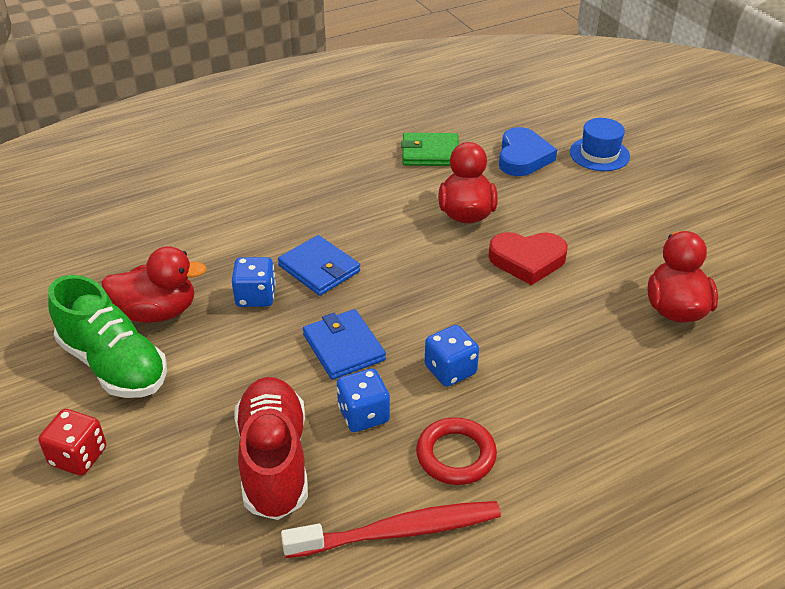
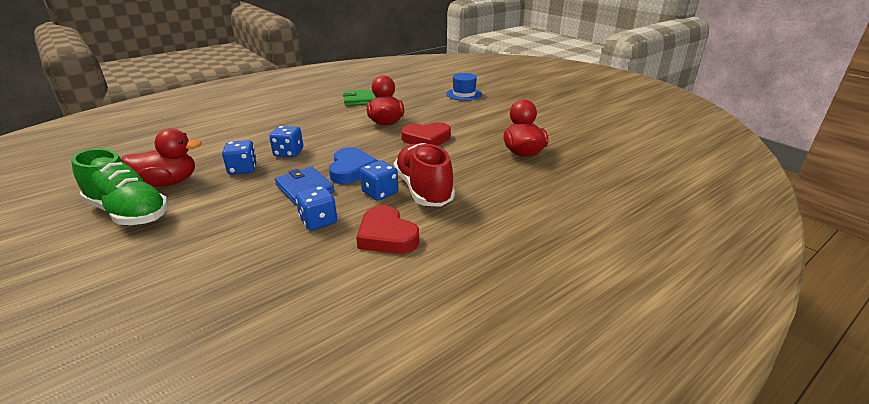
camera: 10 degrees left, 10 degrees down
red dice [38,409,106,476] -> none
red shoe [234,377,308,520] -> red shoe moved to [394,143,455,207]
blue wallet [278,235,360,296] -> blue dice [269,126,303,157]
red toothbrush [281,501,501,558] -> none
red ring [416,417,497,485] -> red heart [356,205,419,254]
blue heart [499,127,557,176] -> blue heart moved to [329,147,378,184]

